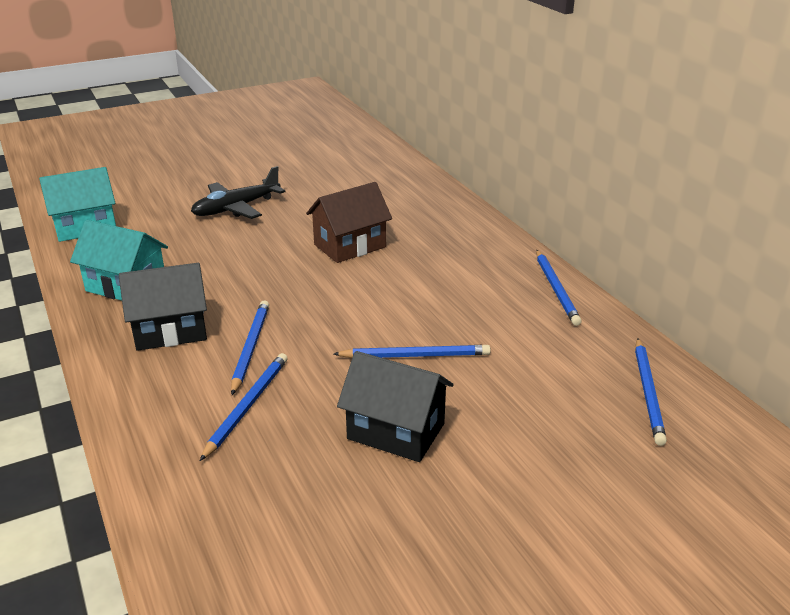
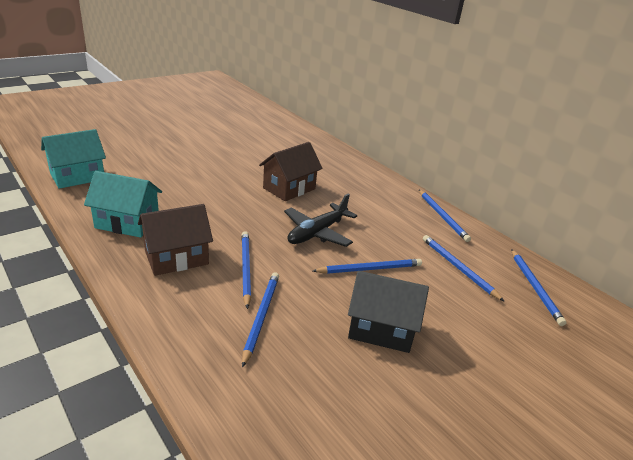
camera: 15 degrees left, 0 degrees up
black house [119,263,207,351] -> brown house [138,204,213,276]
black plane [191,166,285,219] -> black plane moved to [284,194,357,247]
none -> blue pencil [423,235,505,302]

